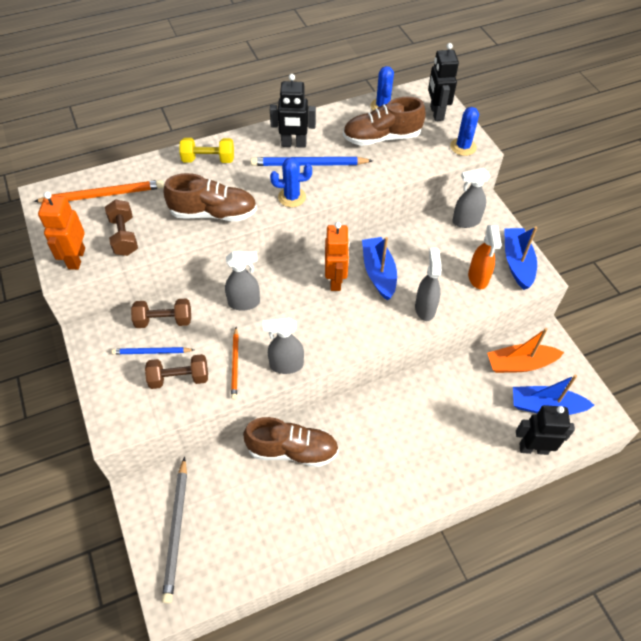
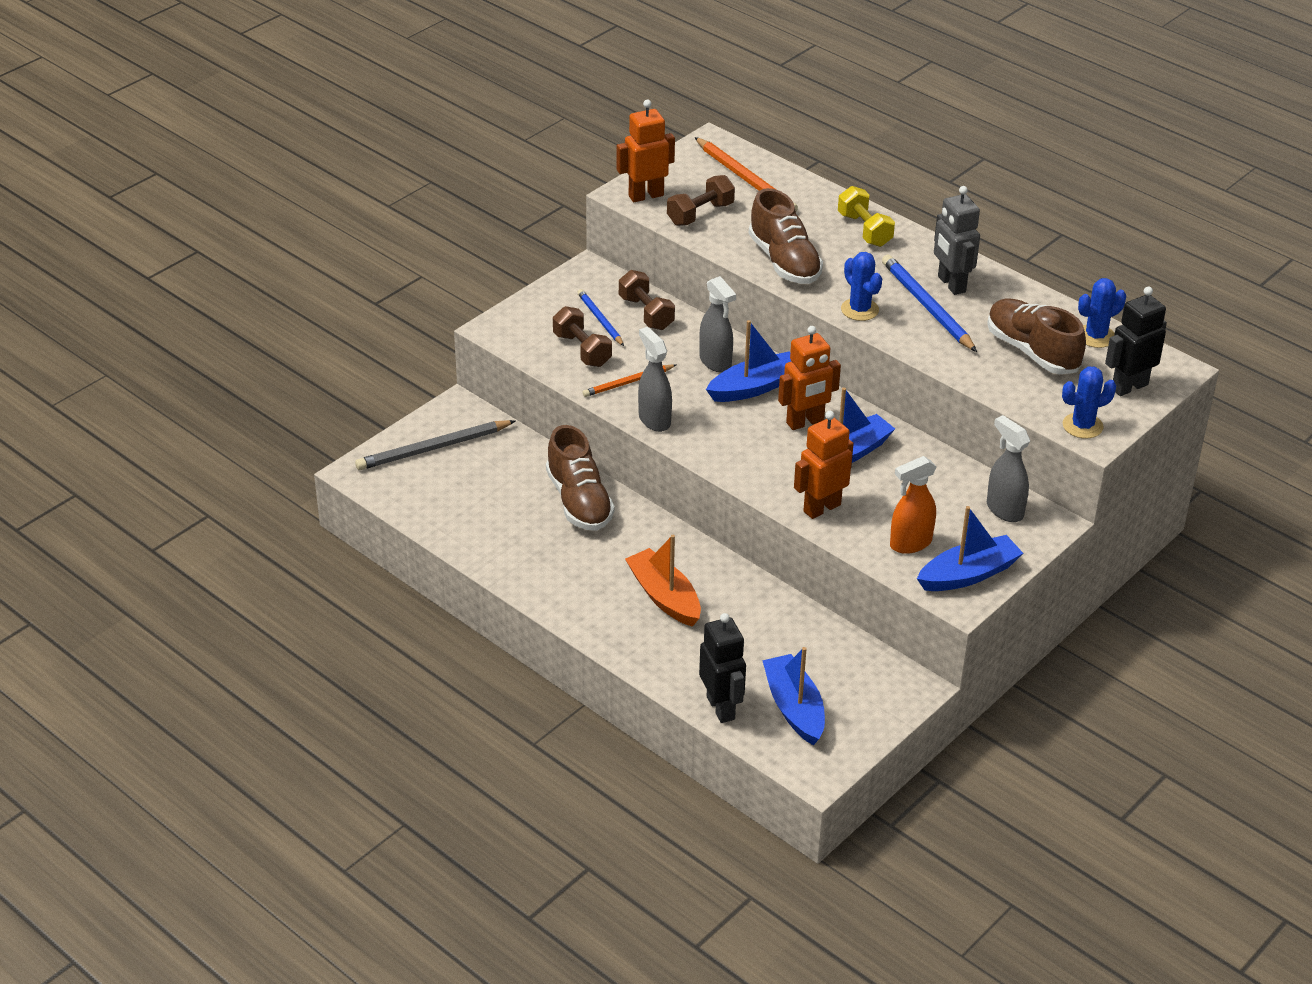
camera: 65 degrees right, 15 degrees down
black robot [270,74,316,148] -> grey robot [934,186,980,295]
grey spray bottle [415,248,442,321] -> orange robot [794,411,854,519]
orange boat [487,328,564,373] -> orange boat moved to [625,535,701,627]
none -> blue boat [706,320,791,402]

